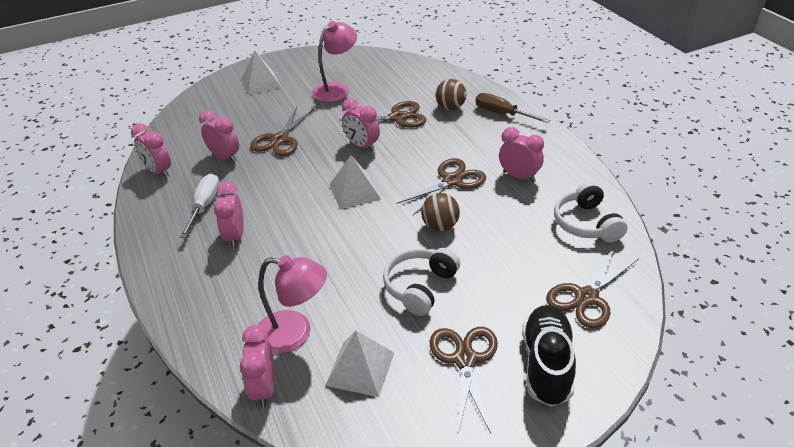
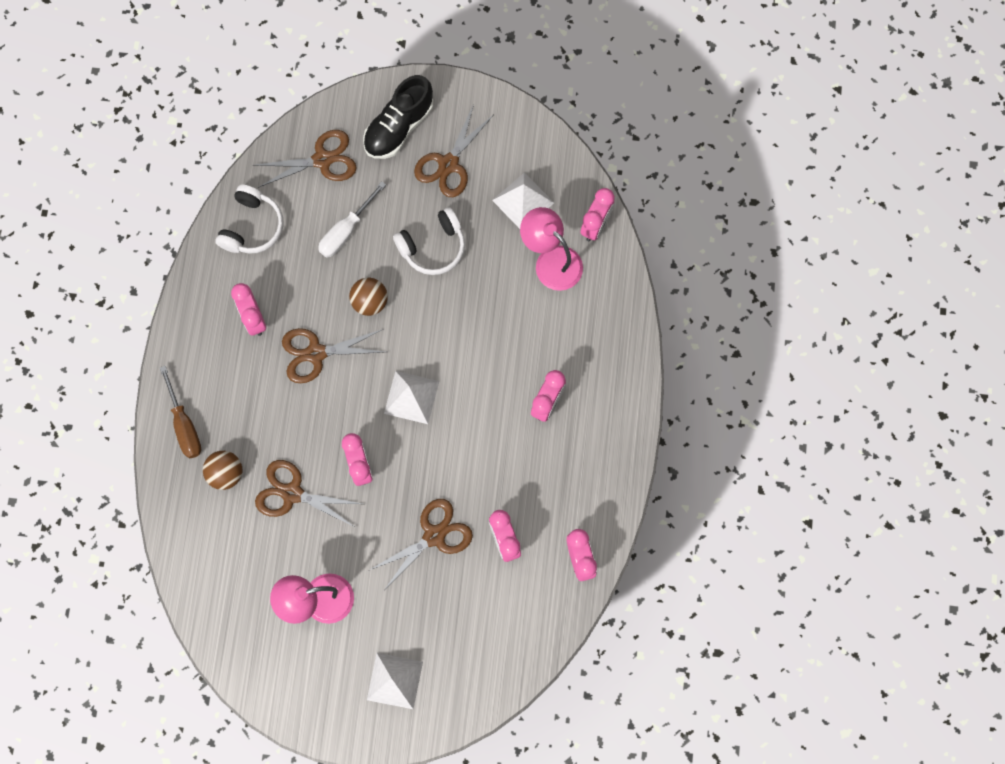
camera: 150 degrees left, 35 degrees up
white screwdriver [180,174,220,238] -> white screwdriver moved to [318,181,386,258]

